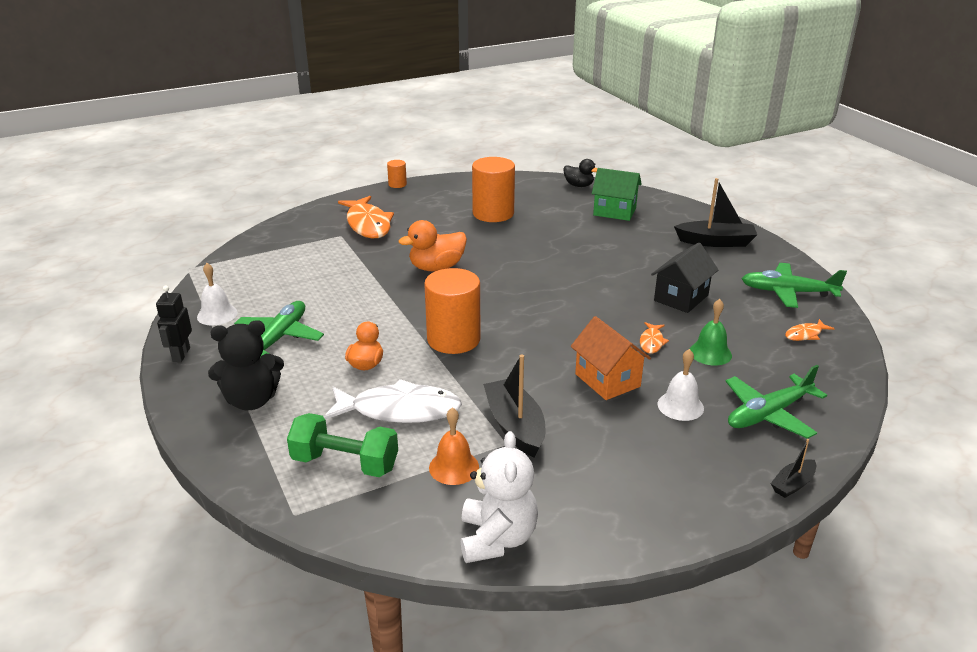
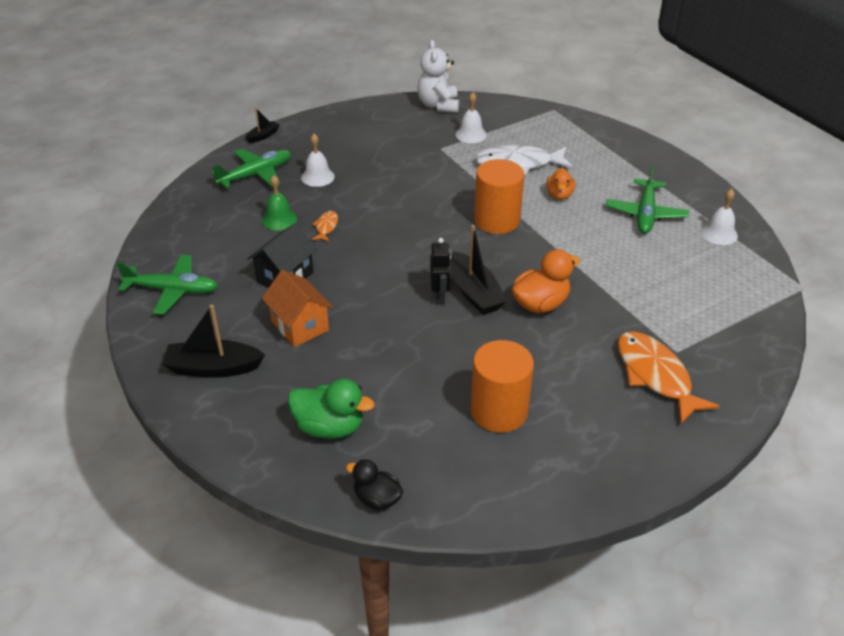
camera: 175 degrees right, 10 degrees up
black robot [156,286,192,362] -> black robot moved to [430,238,451,304]
black teddy bear [208,320,284,411] -> none
green dumbbell [287,413,398,477] -> none
orange cylinder [387,160,407,188] -> none
orange bell [429,407,479,485] -> white bell [456,92,487,143]
black boat [483,354,545,457] -> black boat moved to [450,225,507,315]
orange house [571,316,651,400] -> orange house moved to [262,270,333,347]
green house [592,168,642,221] -> green duck [288,379,375,439]
orange fish [785,319,835,341] -> none

